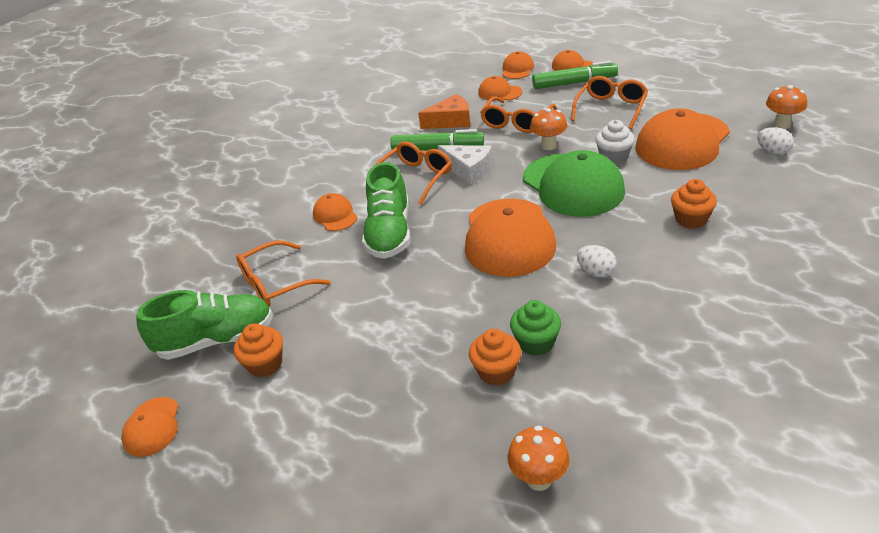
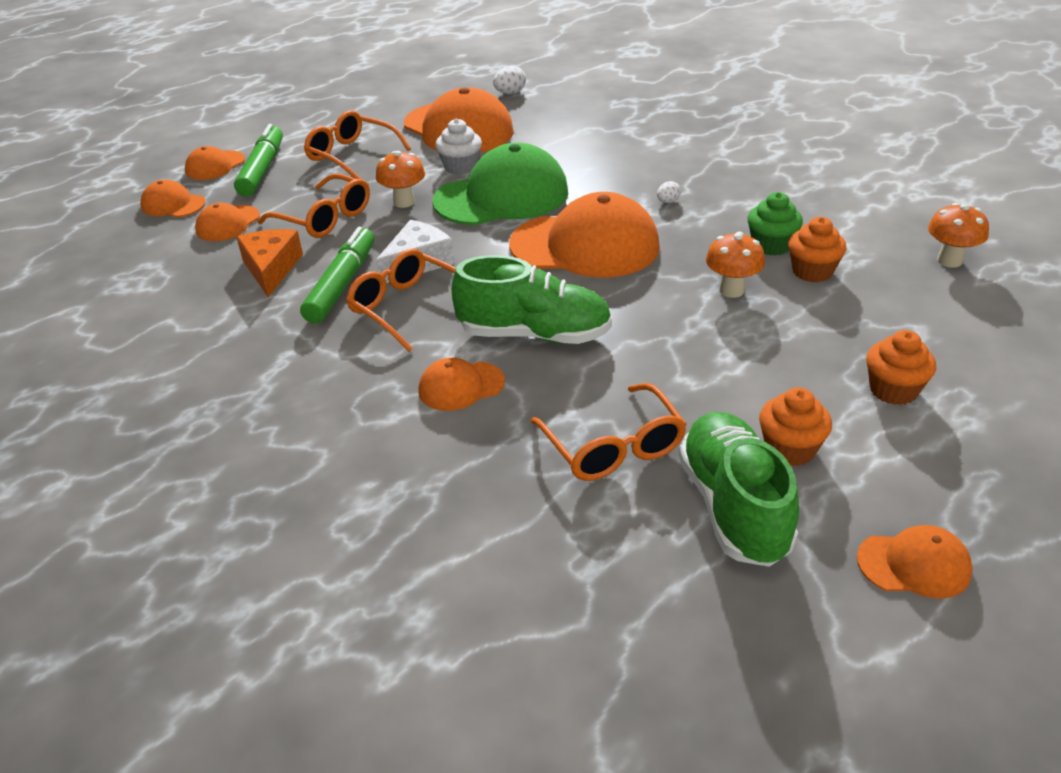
camera: 85 degrees left, 0 degrees up
white egg [577,245,617,278] -> white egg [657,181,681,203], size x0.63
orange cupcake [671,179,717,229] -> orange cupcake moved to [866,330,936,405]
orange mushroom [766,85,807,129] -> orange mushroom moved to [706,232,765,298]

